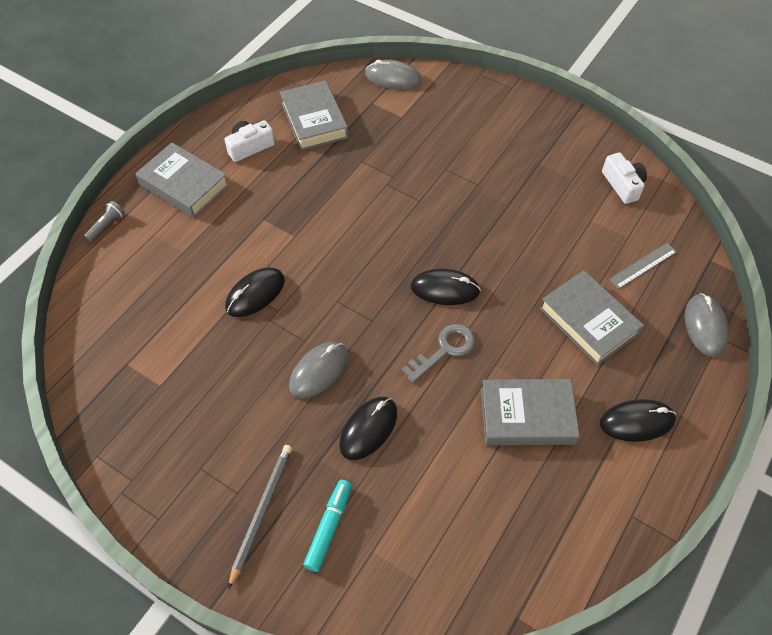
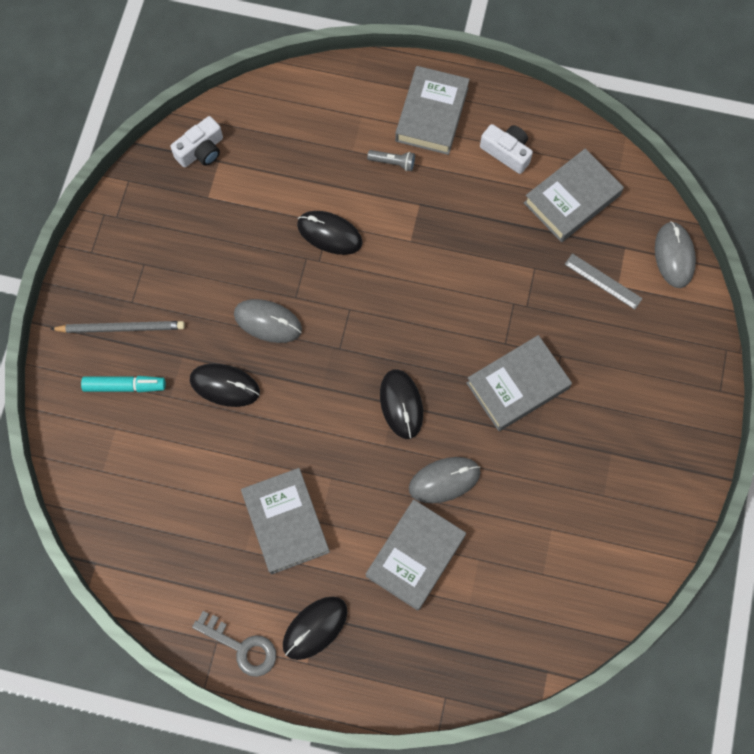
camera: 70 degrees right, 15 degrees up
grey flashlight [84,201,125,242] -> grey flashlight moved to [367,150,415,171]
grey key [401,324,475,383] -> grey key moved to [192,611,276,677]
black mouse [600,399,676,442] -> black mouse turned 75 degrees clockwise [283,597,348,660]
white camera [602,152,647,204] -> white camera moved to [170,116,223,167]
grey ruler [609,243,677,289] -> grey ruler moved to [565,253,643,310]
grey mouse [685,293,729,357] -> grey mouse moved to [409,457,480,503]
none -> grey book [466,335,572,431]

